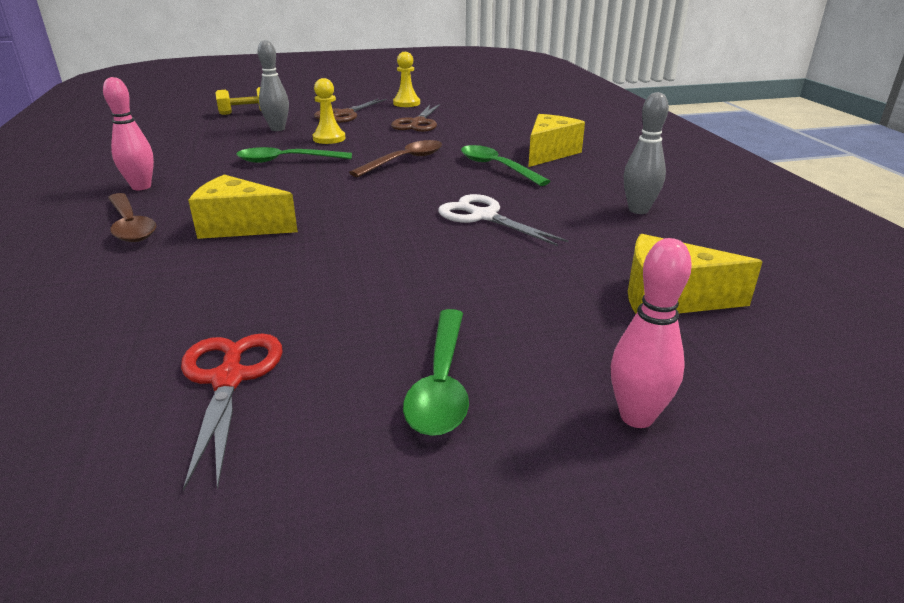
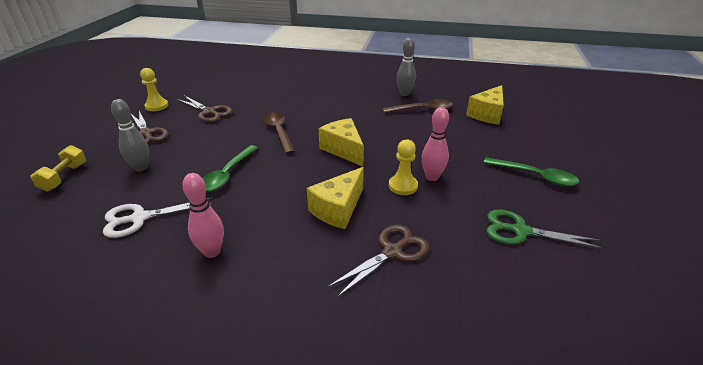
camera: 65 degrees left, 5 degrees up
brown spoon [108,193,156,242] -> brown spoon moved to [382,99,453,113]
red scissors [181,333,283,491] -> green scissors [486,209,603,249]
yellow pawn [313,78,345,144] -> yellow pawn moved to [389,140,418,195]
white scissors [438,194,569,246] -> white scissors moved to [103,197,213,238]
green spoon [461,145,550,186] -> none
yellow cheese [529,114,585,167] -> yellow cheese moved to [318,118,364,167]
pink bowling pin [611,238,692,428] -> pink bowling pin moved to [421,107,449,181]
none -> brown scissors [328,225,429,297]

